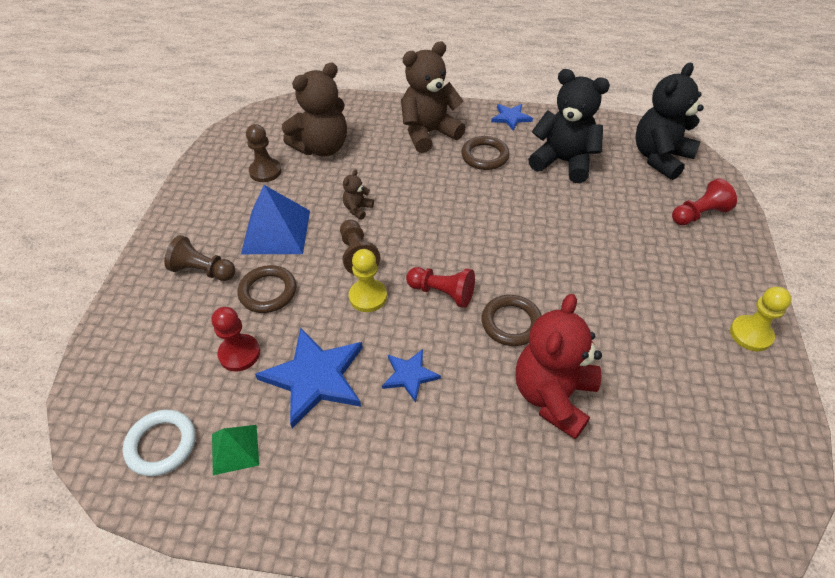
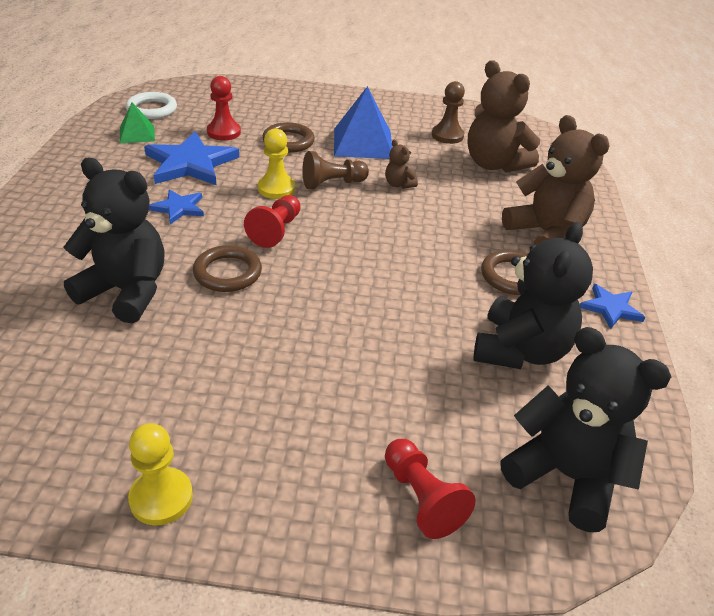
camera: 85 degrees right, 10 degrees down
brown pawn [164,235,235,281] -> none
brown teddy bear [343,169,374,220] -> brown teddy bear turned 150 degrees counterclockwise [385,140,418,189]
red teddy bear [515,294,602,439] -> black teddy bear [63,158,164,323]

